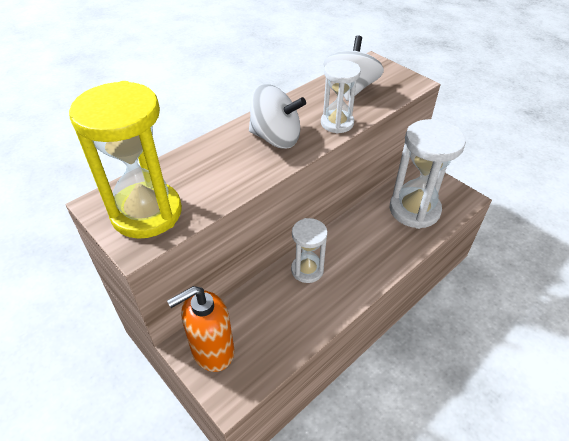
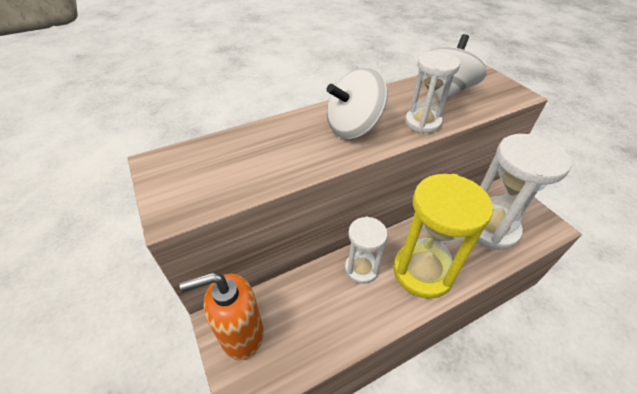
camera: 15 degrees right, 0 degrees up
yellow hourglass [69,81,182,239] -> yellow hourglass moved to [393,174,493,299]
white spinning top [249,84,306,149] -> white spinning top turned 120 degrees clockwise [326,67,388,139]

